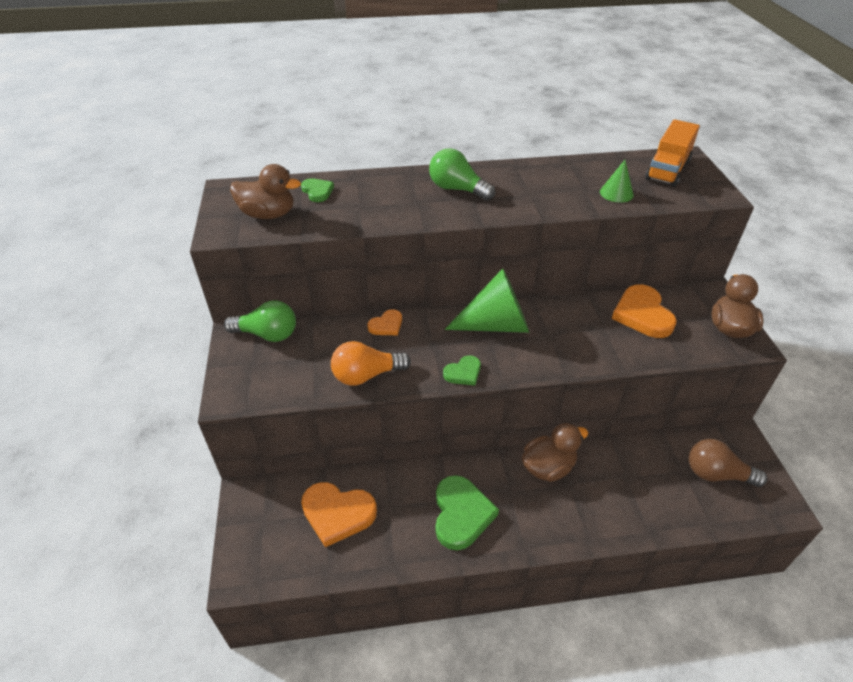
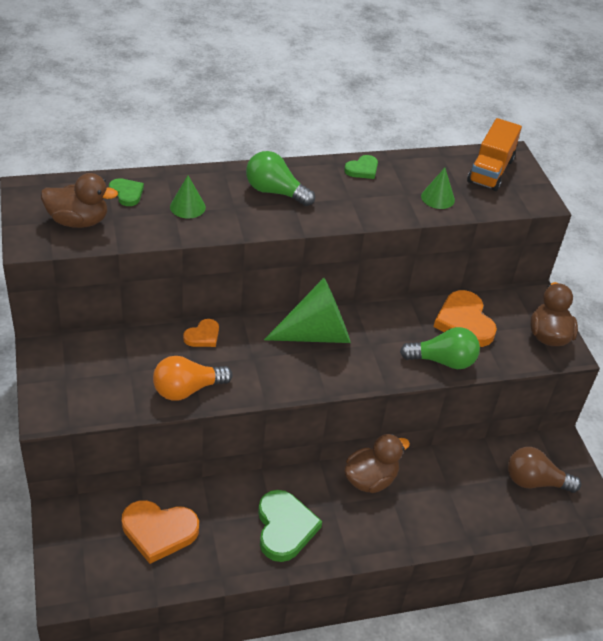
camera: 10 degrees left, 0 degrees up
green light bulb [224,300,296,342] -> green light bulb moved to [400,327,480,369]
green heart [443,356,481,386] -> green heart moved to [344,155,378,179]
none -> green cone [170,175,206,218]

